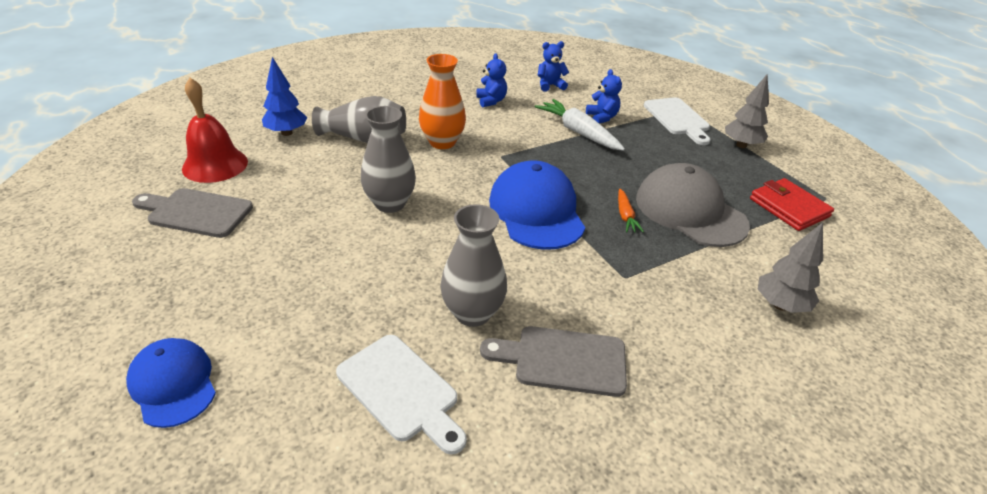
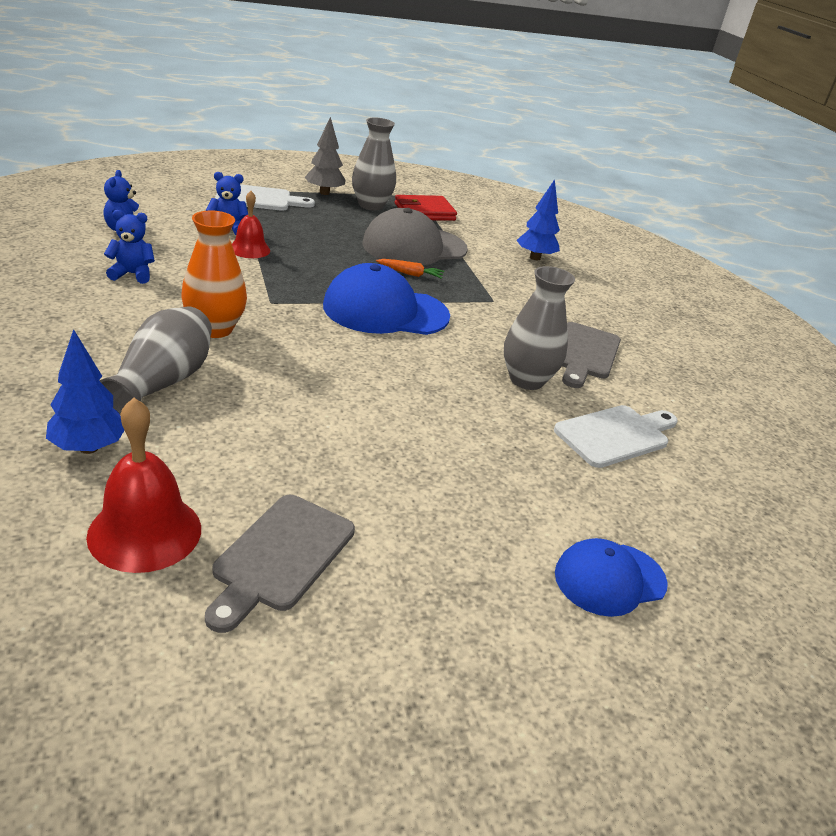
camera: 80 degrees left, 5 degrees down
grey vase [361,106,416,213] -> grey vase moved to [352,117,396,210]
white carrot [535,99,625,151] -> red bell [232,191,270,258]
grey tree [758,222,823,313] -> blue tree [517,179,560,260]

